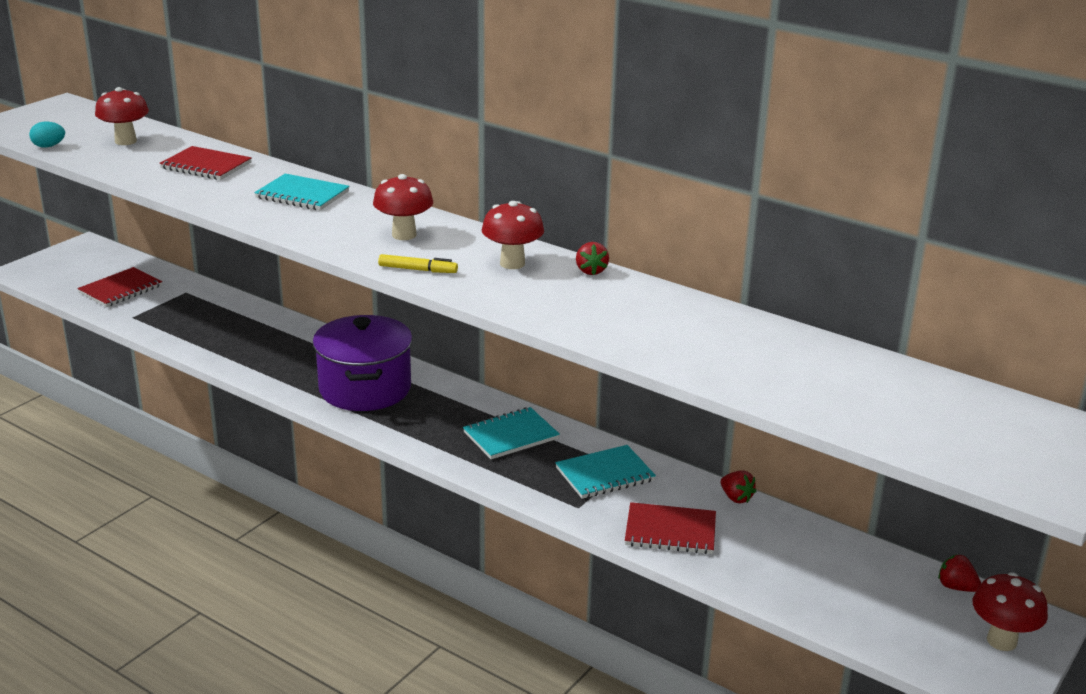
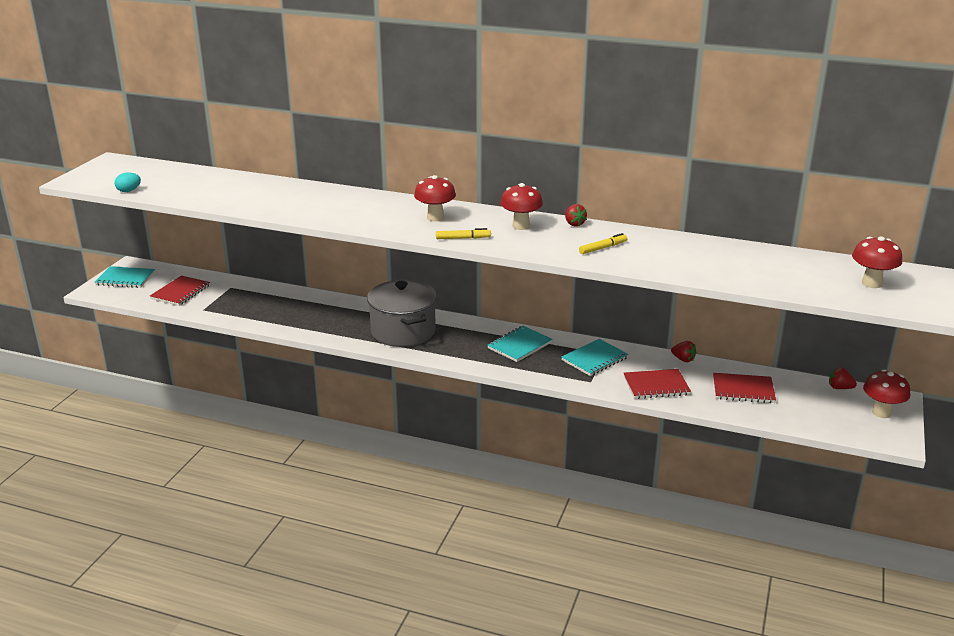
camera: 15 degrees left, 0 degrees up
red mushroom [95,87,149,145] -> red mushroom moved to [852,236,902,288]
red notebook [159,146,252,180] -> red notebook moved to [713,373,776,403]
turquoise notebook [254,174,349,210] -> turquoise notebook moved to [95,266,155,288]
purple pot [313,315,412,411] -> grey pot [367,280,437,347]
none -> yellow marker [579,233,627,254]

